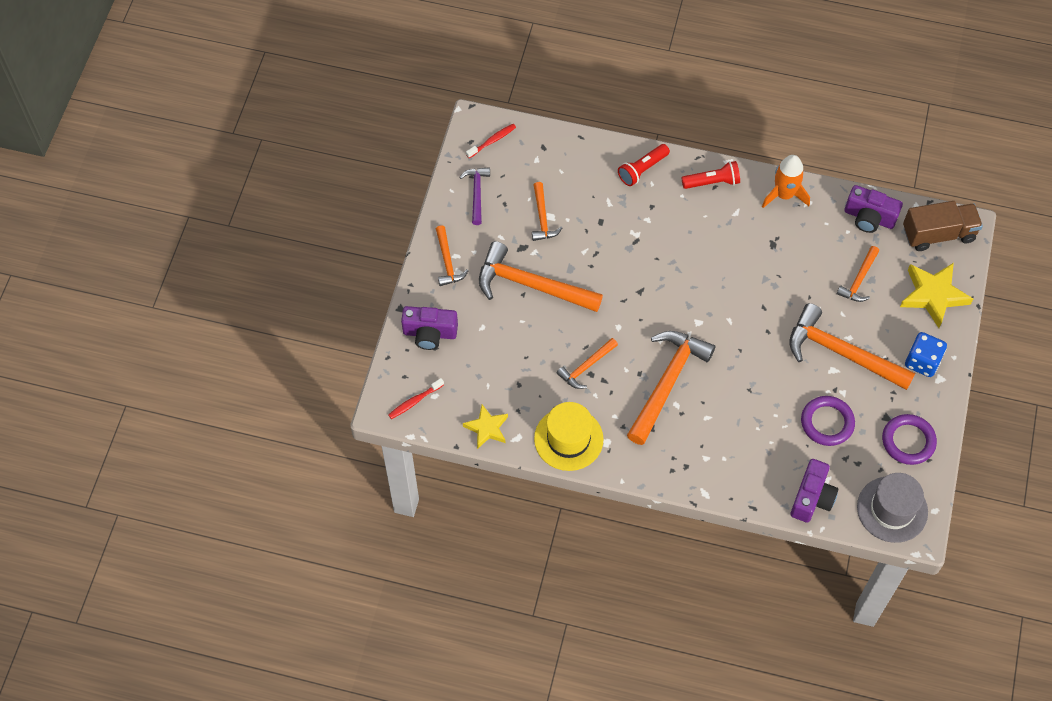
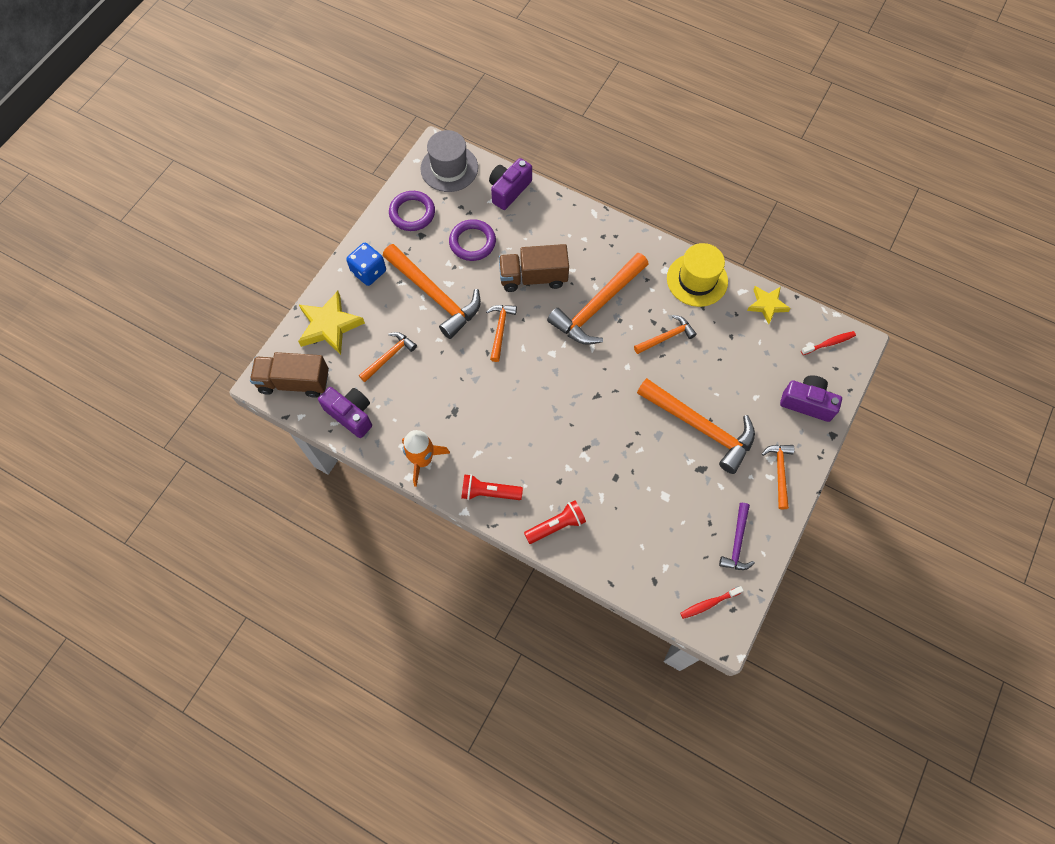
camera: 165 degrees left, 5 degrees up
orange hammer [532,182,562,241] -> orange hammer moved to [486,305,517,362]
none -> brown truck [499,244,569,292]

